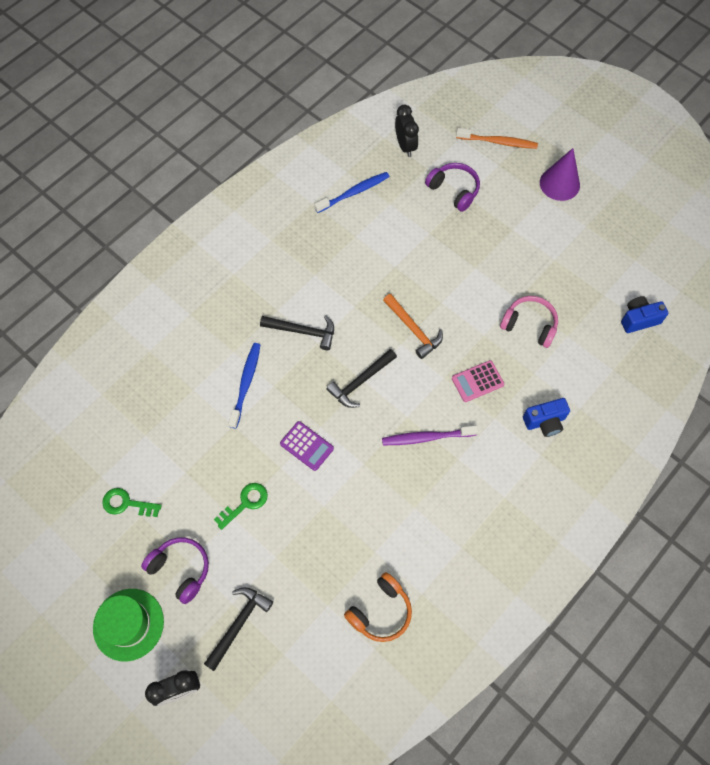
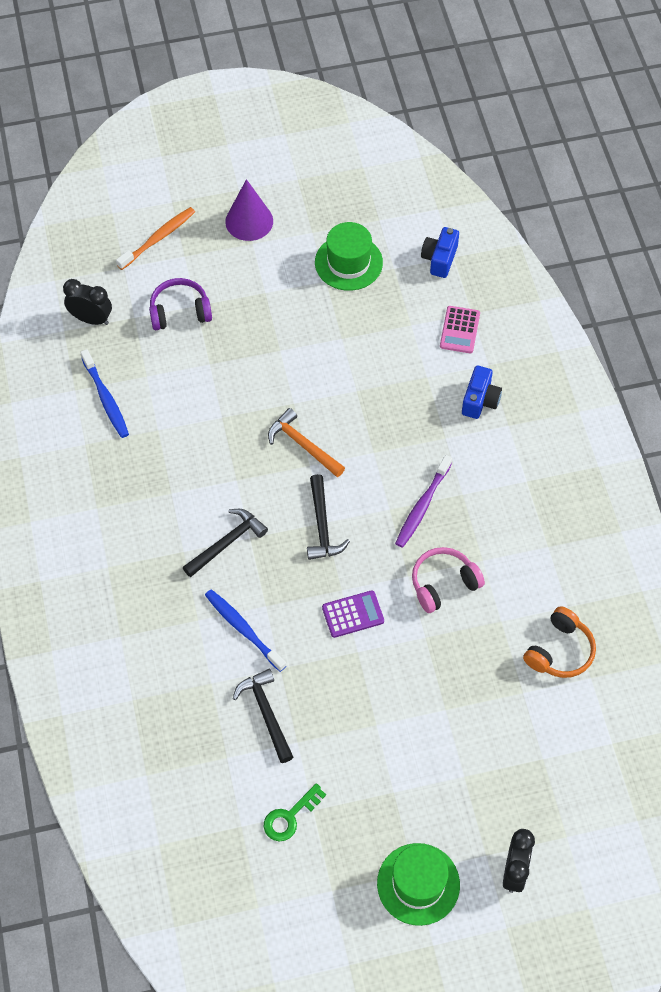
camera: 55 degrees left, 5 degrees down
purple headphones [141,537,209,604] -> none
black hammer [204,587,273,671] -> black hammer moved to [233,669,293,763]
green key [214,483,268,530] -> none
blue toothbrush [314,172,389,213] -> blue toothbrush turned 150 degrees clockwise [80,349,129,438]
orange headphones [344,572,412,642] -> orange headphones turned 45 degrees clockwise [523,606,596,678]
orange hammer [383,294,443,359] -> orange hammer turned 135 degrees counterclockwise [268,408,345,477]
pink calculator [452,360,504,402] -> pink calculator moved to [440,306,480,353]
pink headphones [500,296,558,348] -> pink headphones moved to [412,547,485,613]
none -> green hat [315,222,383,291]

